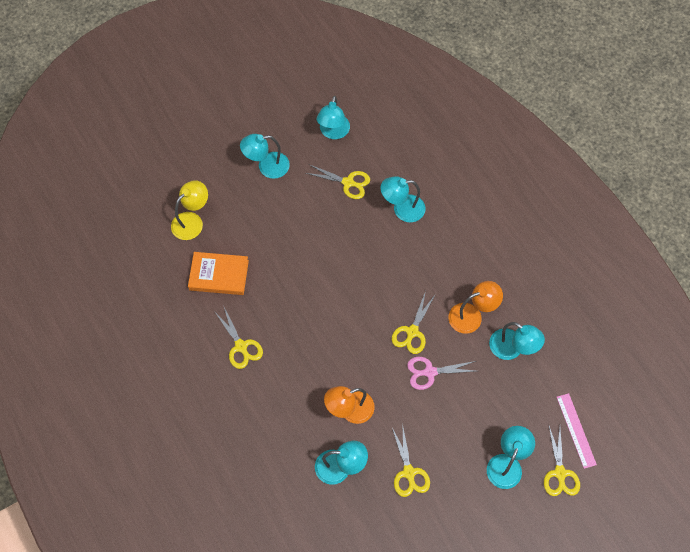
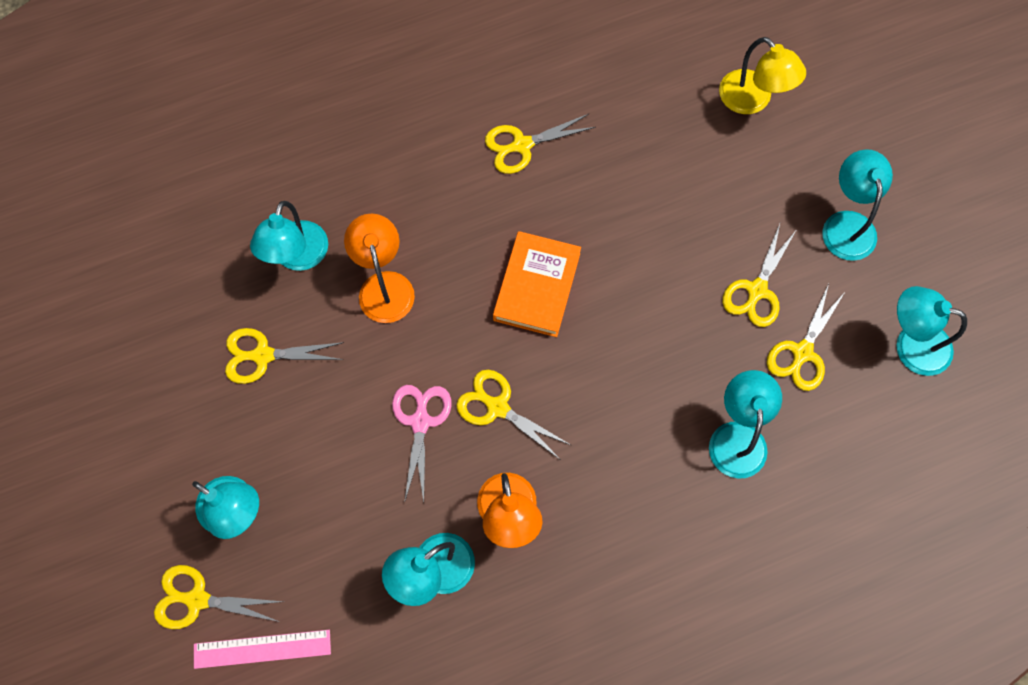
camera: 100 degrees right, 5 degrees up
orange book [188,252,249,295] -> orange book moved to [493,231,581,337]
none -> yellow scissors [723,224,796,327]

